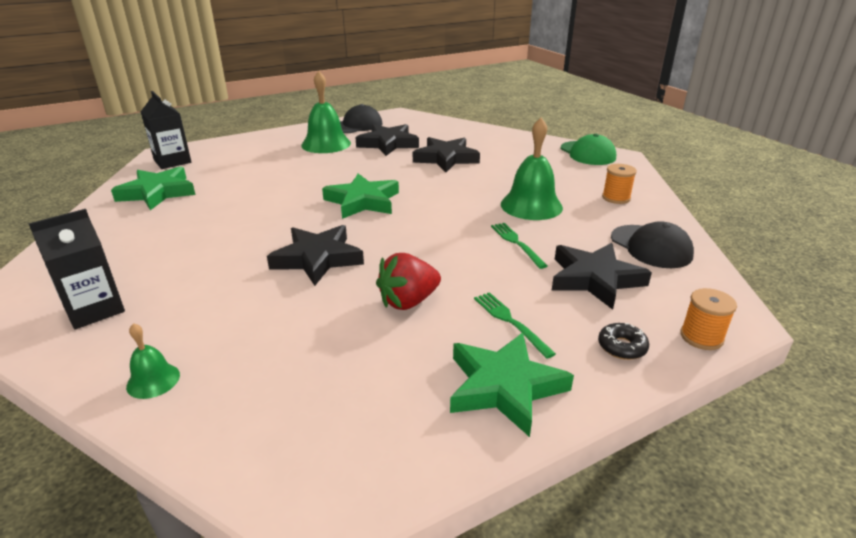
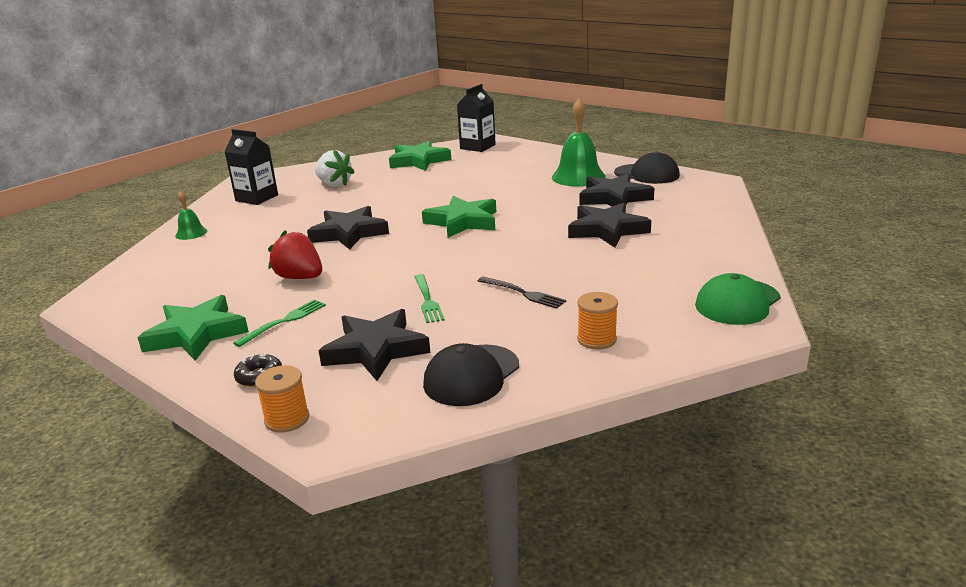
camera: 70 degrees right, 5 degrees down
green fork [491,223,548,269] -> green fork turned 120 degrees clockwise [414,274,445,323]
green bell [501,118,563,220] -> black fork [478,277,566,309]
none -> white strawberry [315,150,355,187]

